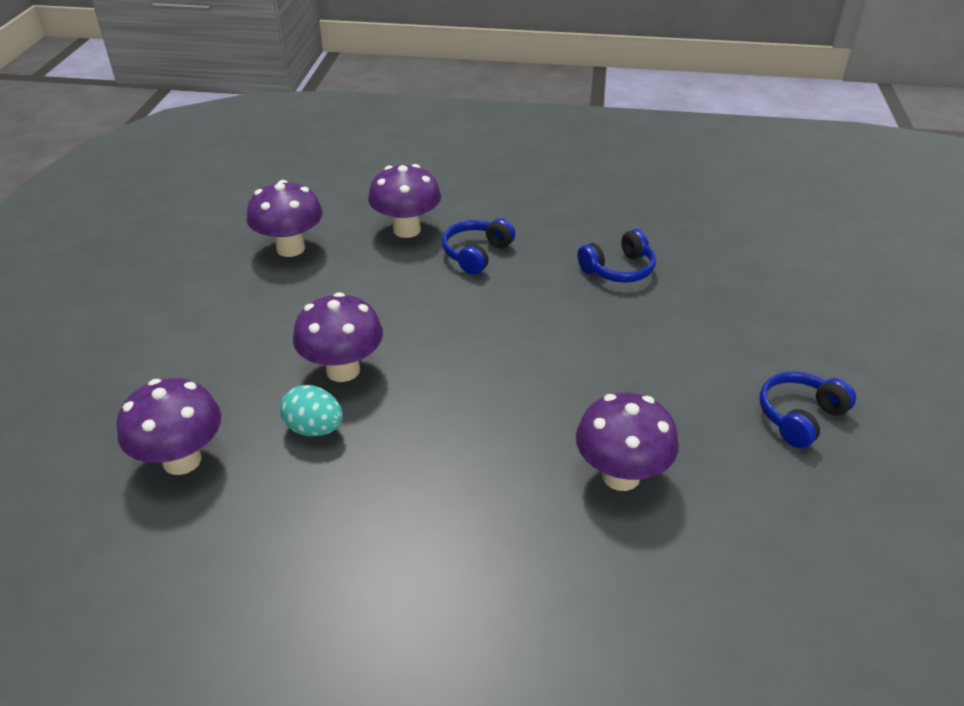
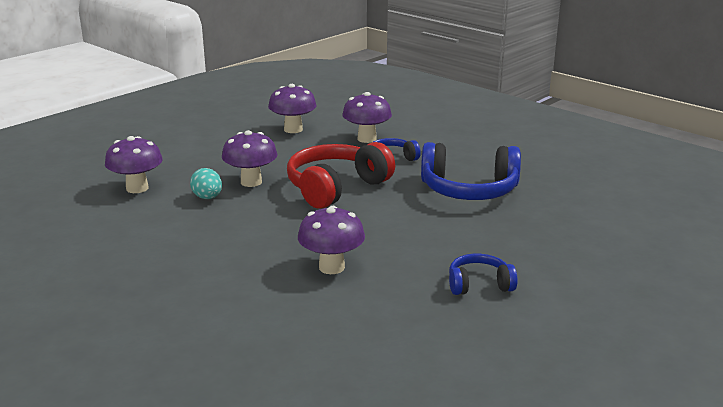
camera: 35 degrees right, 15 degrees down
blue headphones [577,229,656,283] -> blue headphones [421,142,521,200], size x1.90
none -> red headphones [287,142,395,209]

